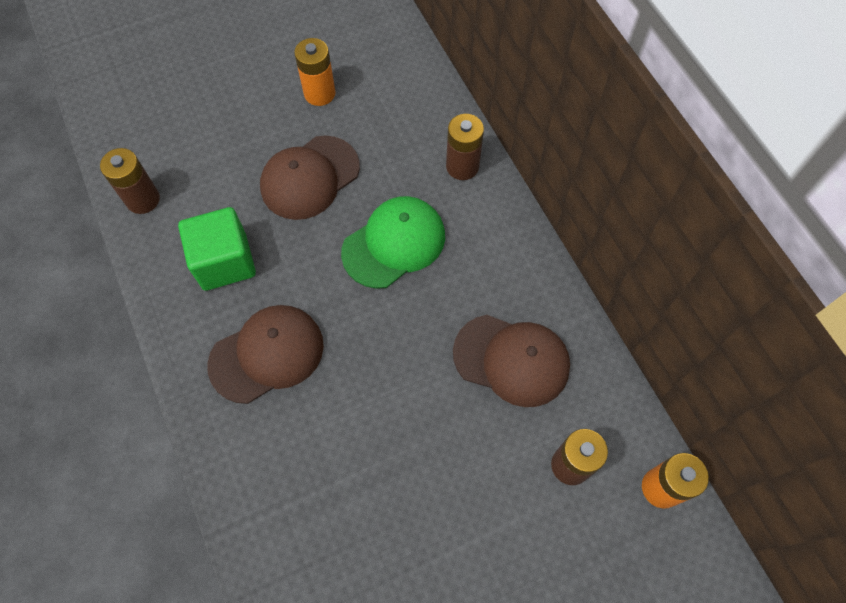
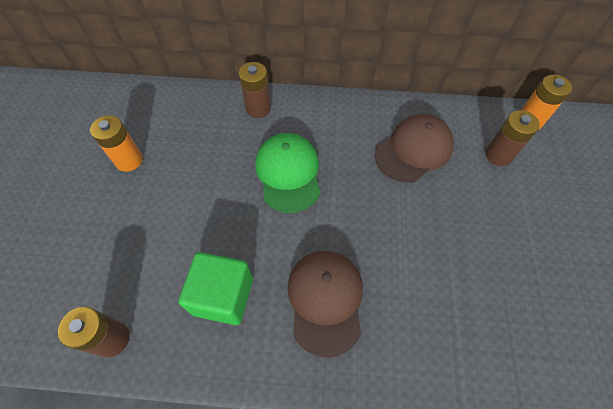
camera: 60 degrees left, 5 degrees down
brown cap [260,135,360,220] -> none

